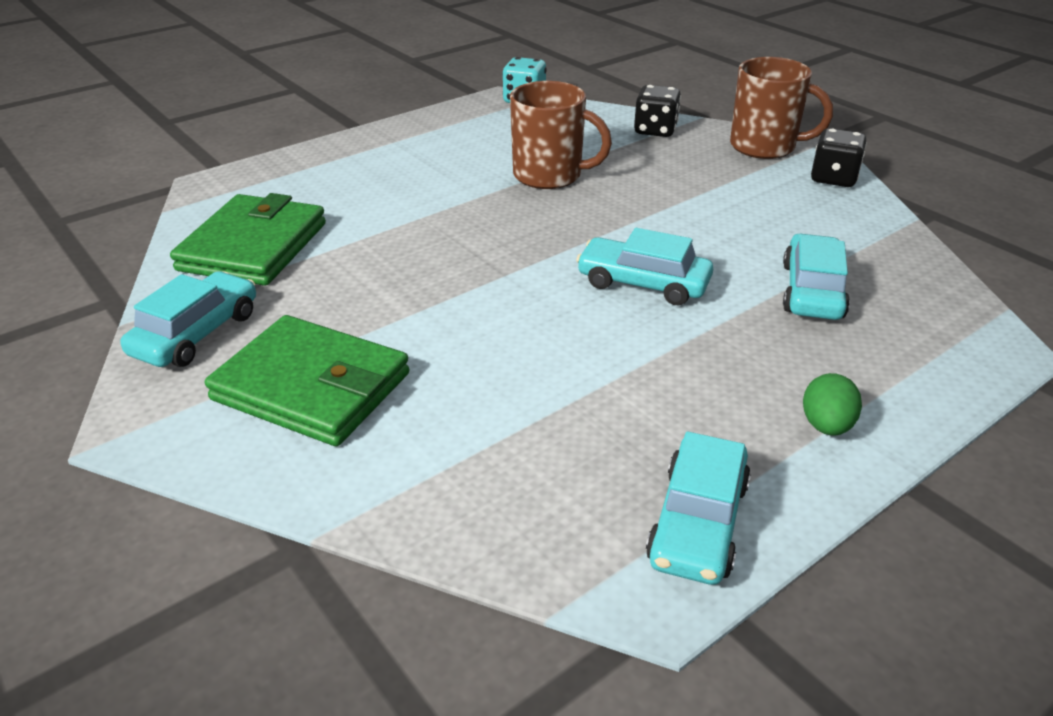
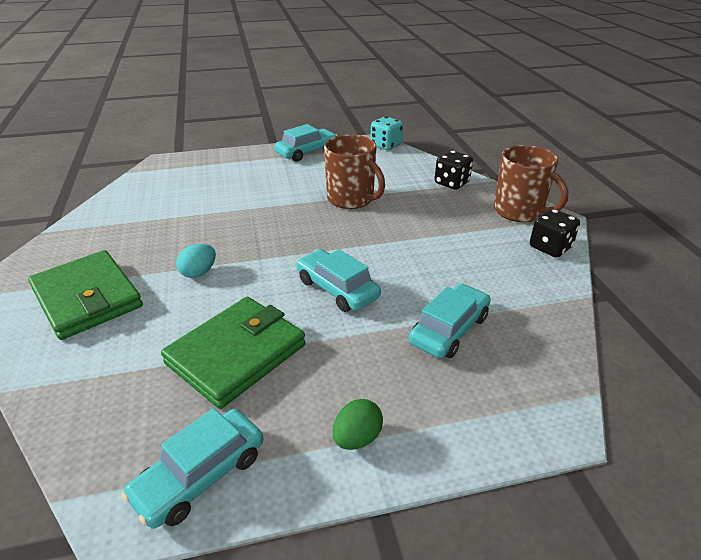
camera: 25 degrees right, 0 degrees up
turquoise car [120,271,256,367] -> turquoise car moved to [275,124,337,162]
green wallet [170,193,326,286] -> green wallet moved to [161,297,306,409]
none -> turquoise egg [176,244,216,278]

